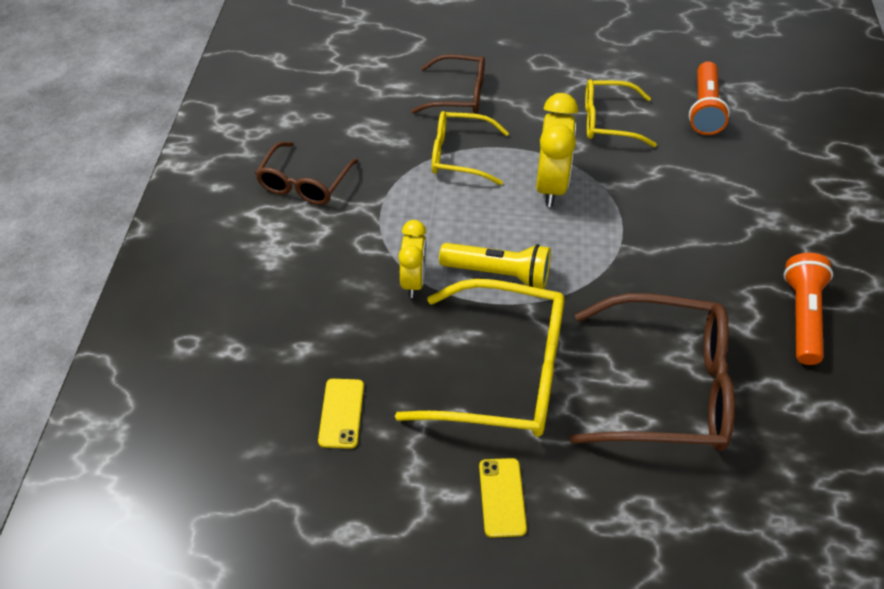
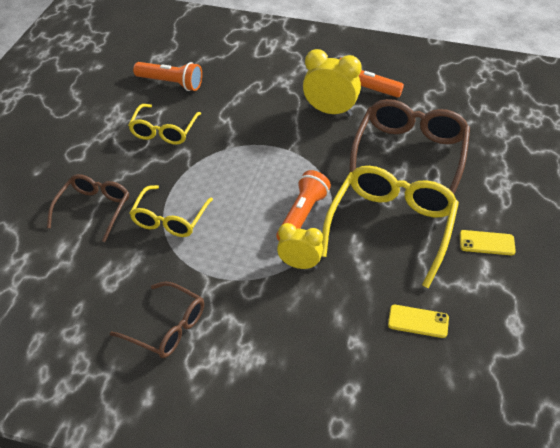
camera: 80 degrees left, 5 degrees down
yellow flashlight [439,243,551,289] -> orange flashlight [276,170,331,241]
yellow clock [536,93,578,207] -> yellow clock moved to [303,49,362,116]

